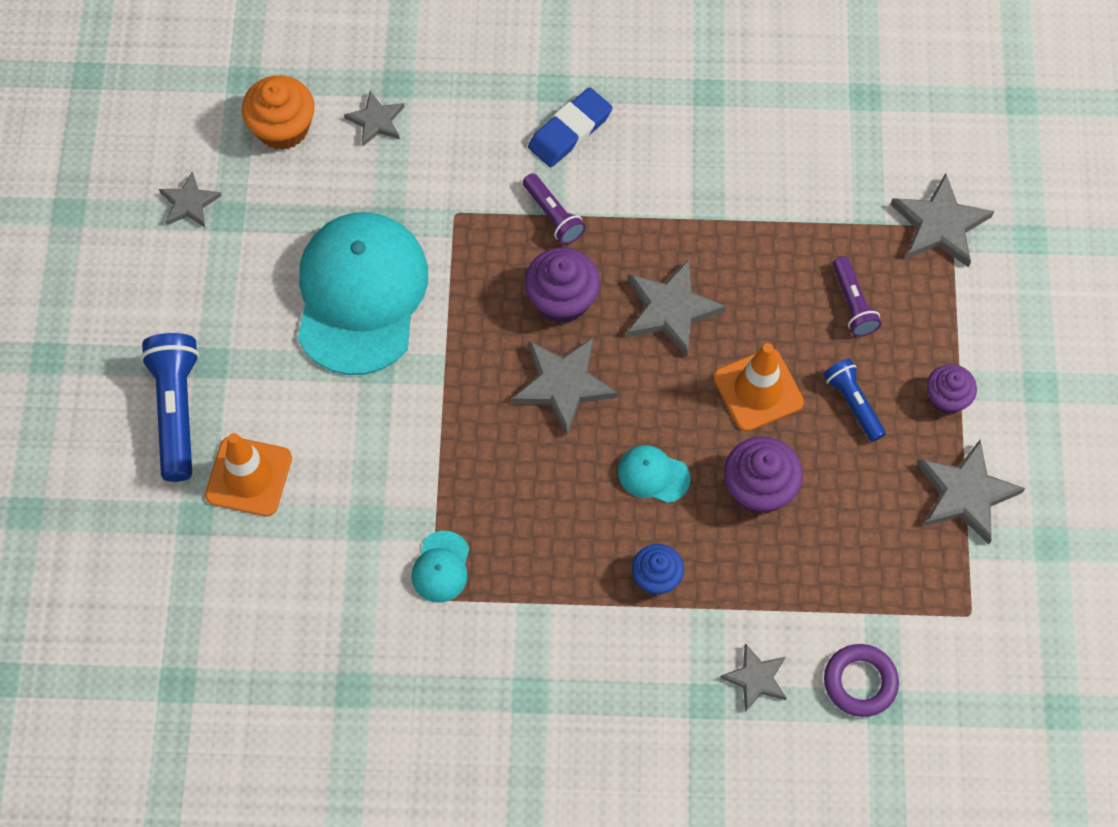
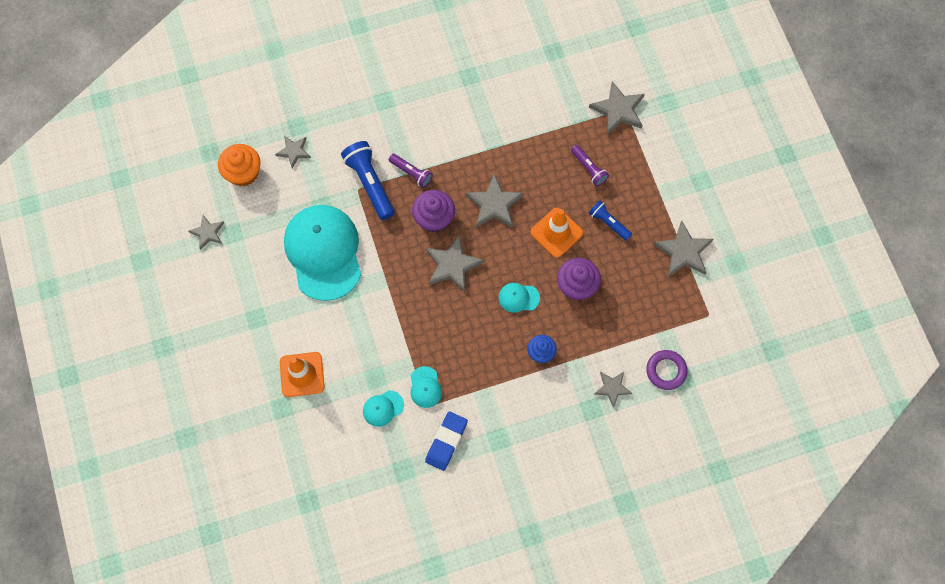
camera: 20 degrees left, 5 degrees up
blue flashlight [141,333,199,482] -> blue flashlight moved to [341,141,395,220]
blue eraser [528,87,613,167] -> blue eraser moved to [425,411,468,471]
purple cupcake [926,364,977,414] -> none
none -> turquoise cap [363,390,404,427]

